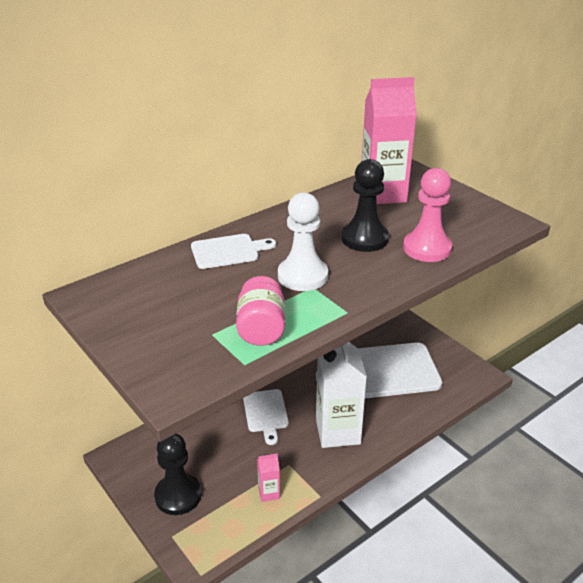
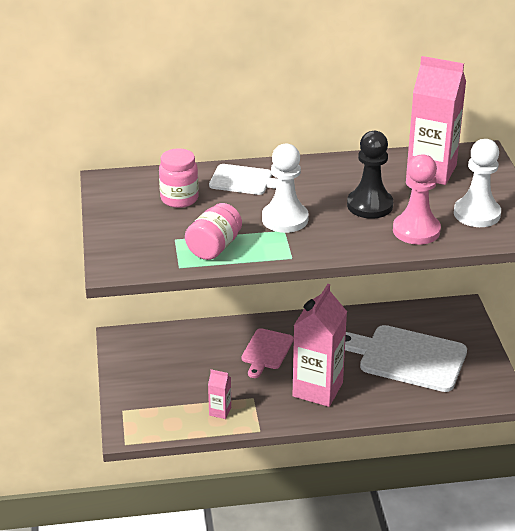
camera: 30 degrees right, 0 degrees up
black pawn [154,434,201,515] -> none
white cutting board [243,389,289,445] -> pink cutting board [241,328,294,378]
white carton [316,342,367,448] -> pink carton [292,284,347,407]
none -> pink jar [159,148,199,208]
none -> white pawn [454,139,501,227]

